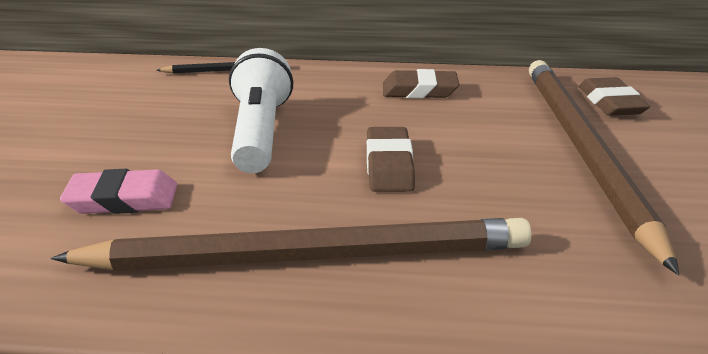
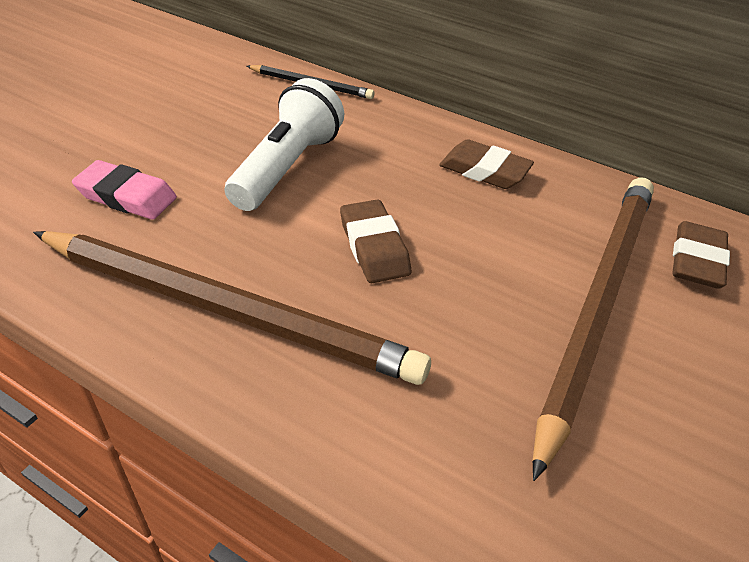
camera: 25 degrees right, 10 degrees up
brown eraser [367,127,415,192] -> brown eraser turned 45 degrees counterclockwise [340,199,411,283]

